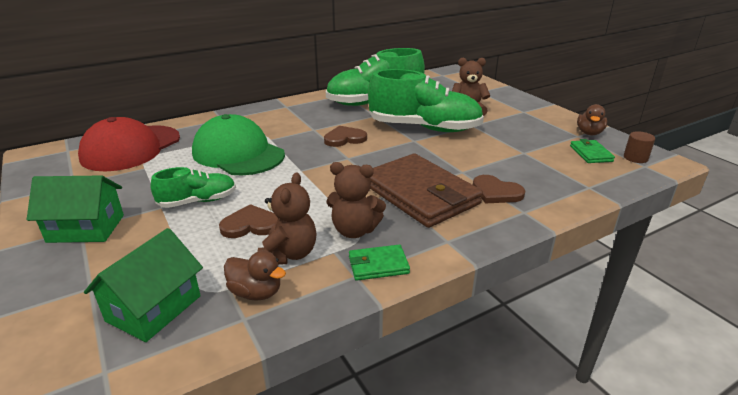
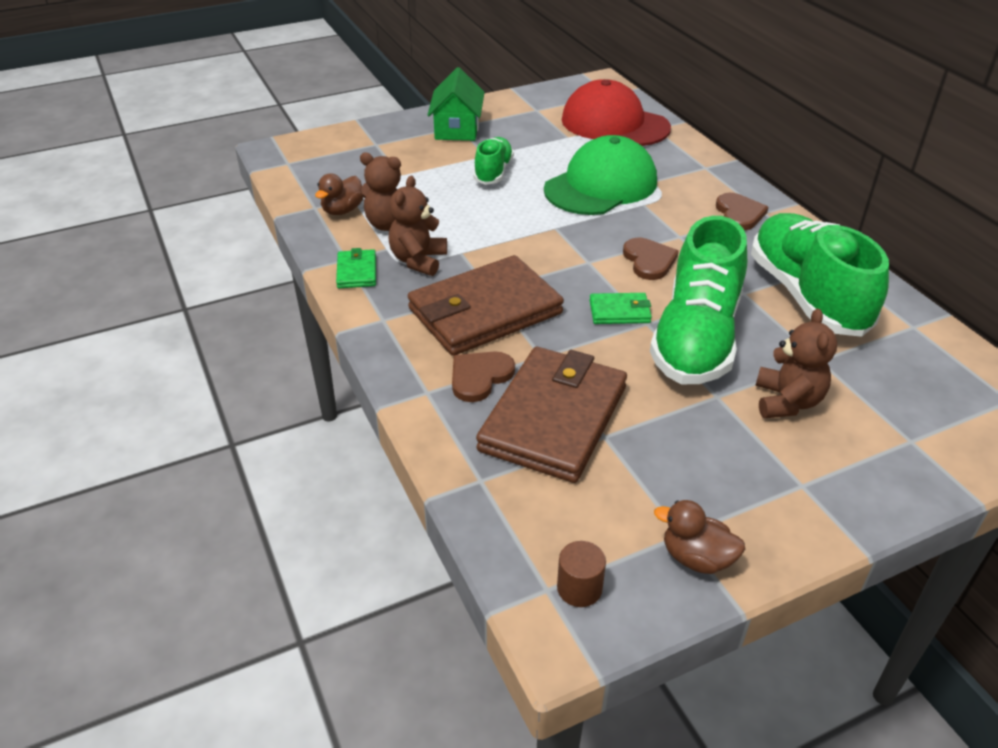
camera: 95 degrees right, 10 degrees up
green house [84,228,203,342] -> none
green shoe [150,167,236,208] -> green shoe turned 150 degrees counterclockwise [474,137,514,185]
brown heart [219,204,279,238] -> brown heart moved to [716,193,768,231]
green wallet [570,139,615,163] -> green wallet moved to [590,293,652,324]
none -> brown wallet [476,347,627,483]

